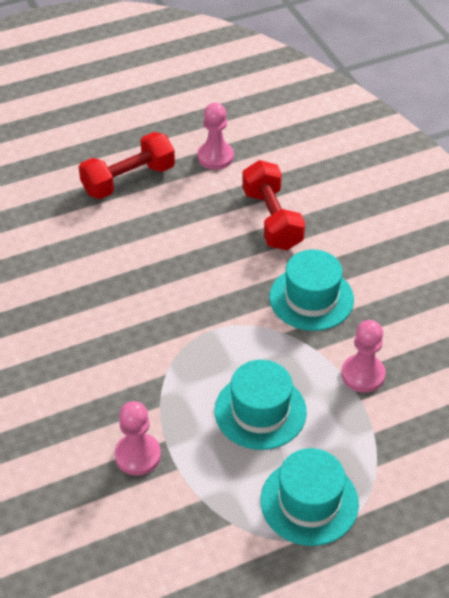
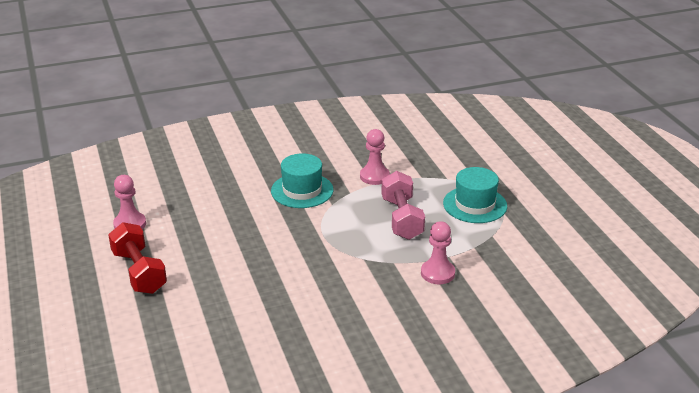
camera: 85 degrees left, 15 degrees down
turquoise hat [214,360,307,450] -> pink dumbbell [381,171,425,240]
red dumbbell [242,160,305,250] -> none

